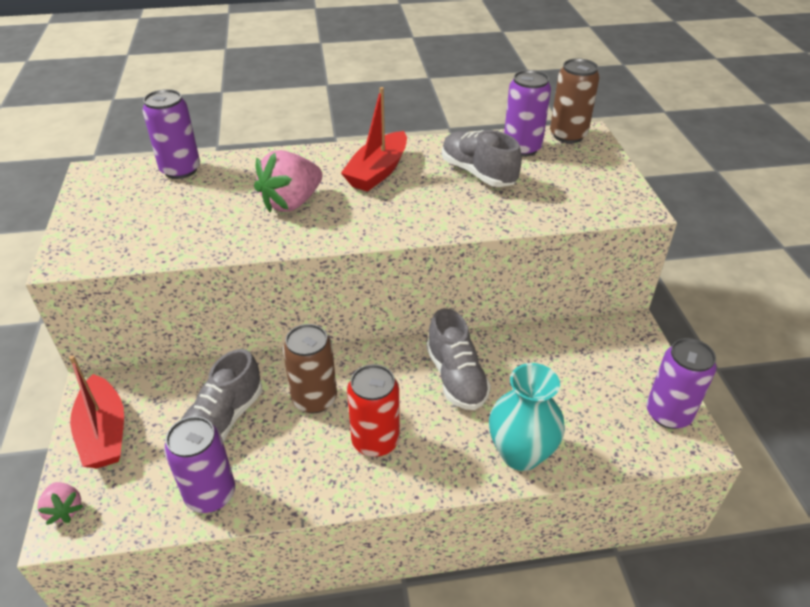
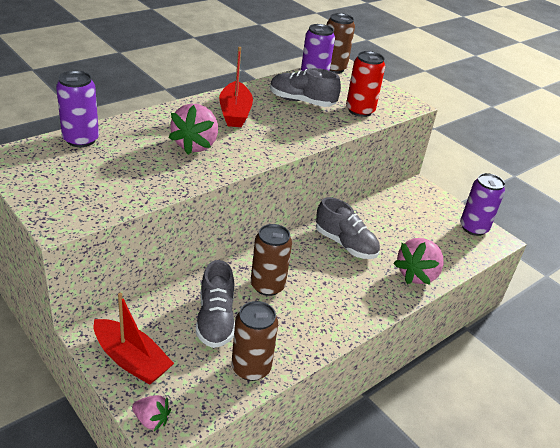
camera: 35 degrees left, 5 degrees down
purple can [164,416,235,513] -> brown can [231,301,278,381]
red can [347,364,400,457] -> red can moved to [346,51,385,117]
turquoise vase [489,363,565,471] -> pink strawberry [393,238,444,285]

